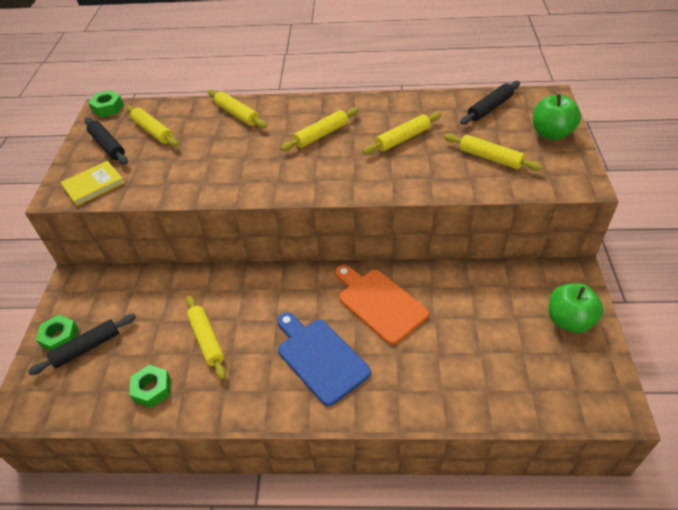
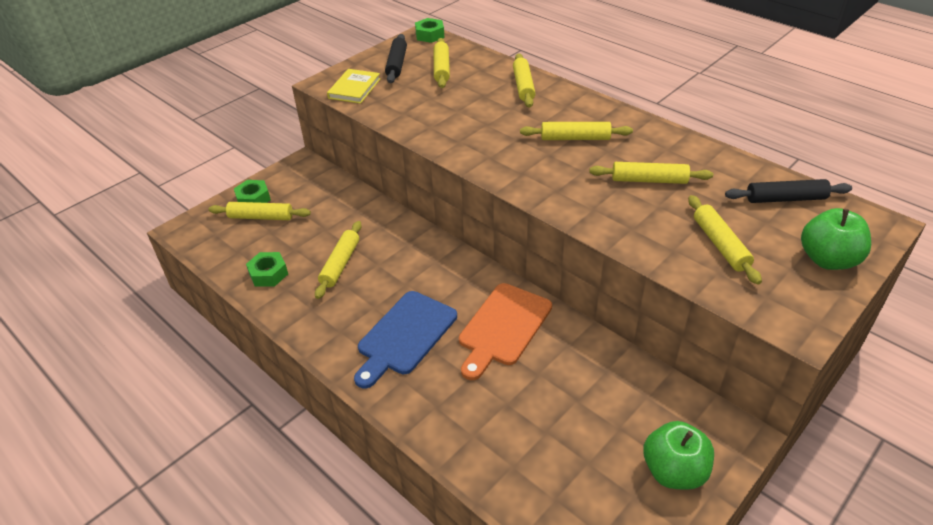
camera: 40 degrees right, 5 degrees down
black rolling pin [28,314,136,375] -> yellow rolling pin [208,202,311,220]
yellow book [61,161,124,206] -> yellow book turned 75 degrees counterclockwise [327,69,380,104]
blue cutting board [277,312,371,406] -> blue cutting board turned 150 degrees counterclockwise [354,291,457,389]
orange cutting board [335,265,429,345] -> orange cutting board turned 150 degrees counterclockwise [459,283,552,380]

